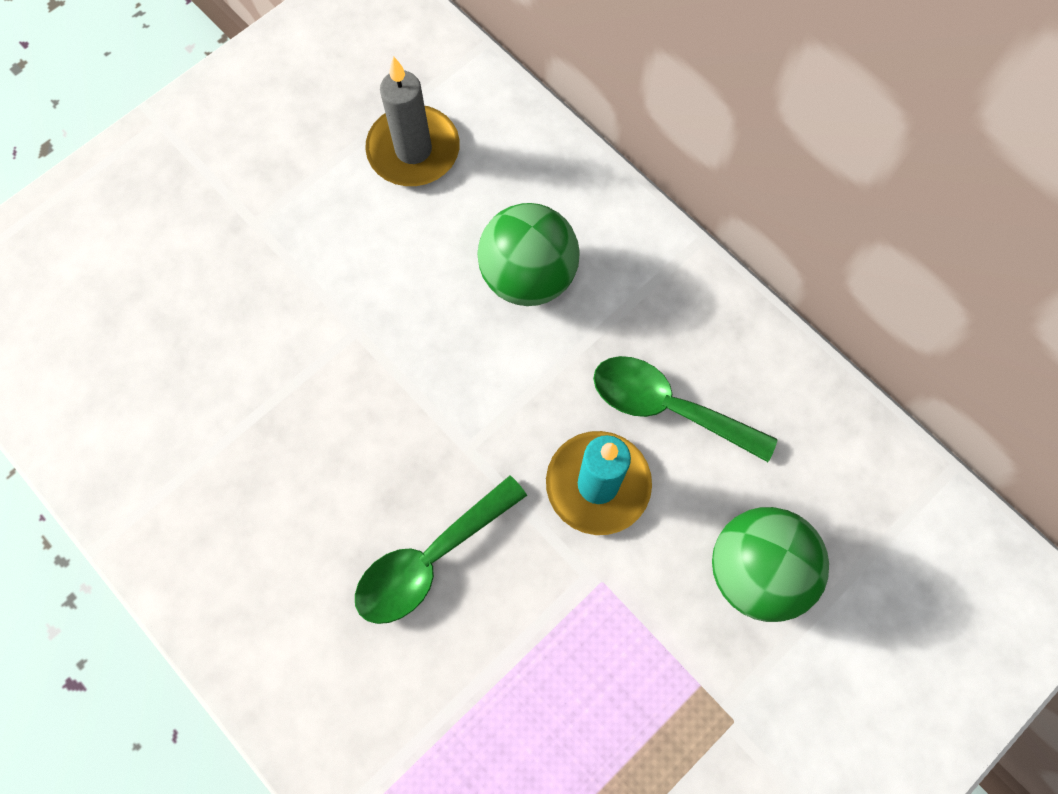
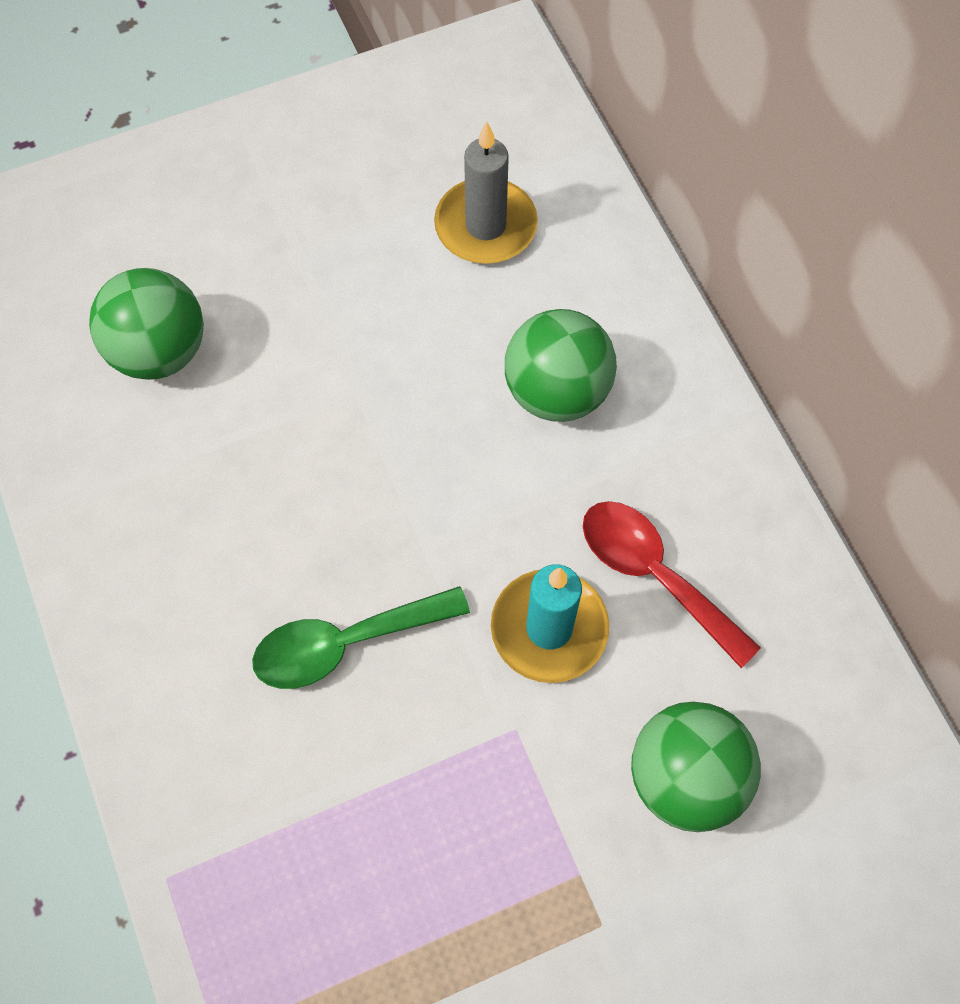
camera: 20 degrees right, 5 degrees down
green spoon [593,356,777,462] -> red spoon [583,501,761,668]
none -> green ball [89,268,204,380]

